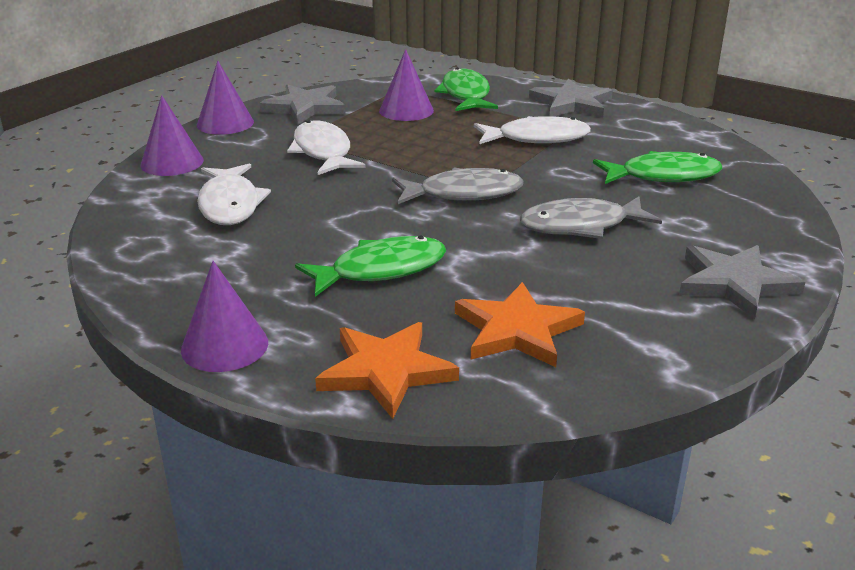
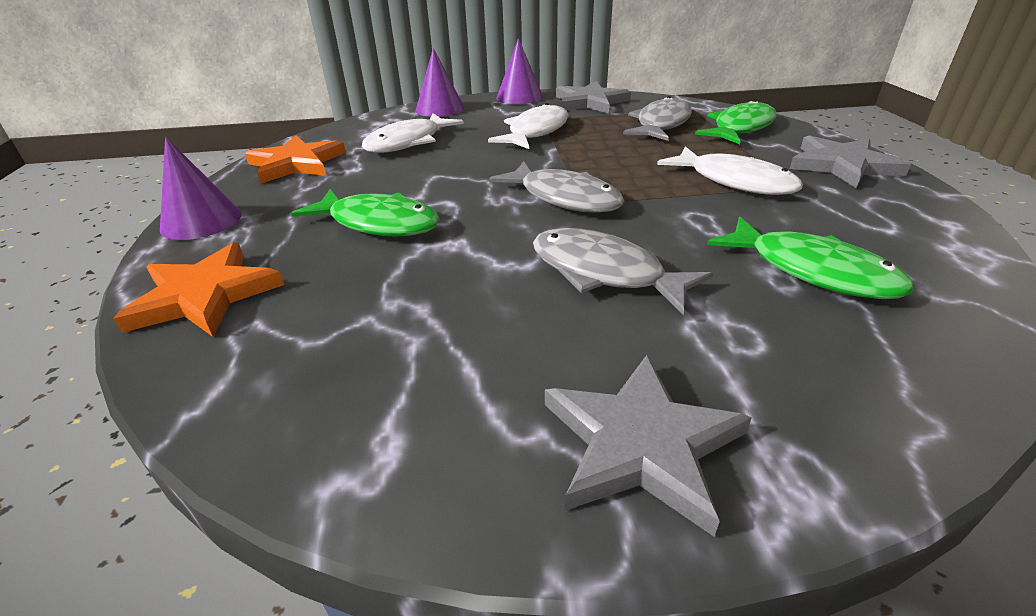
camera: 50 degrees right, 5 degrees up
purple cone [379,49,434,121] -> grey fish [623,96,692,141]
orange star [455,282,585,367] -> orange star moved to [245,135,346,184]

